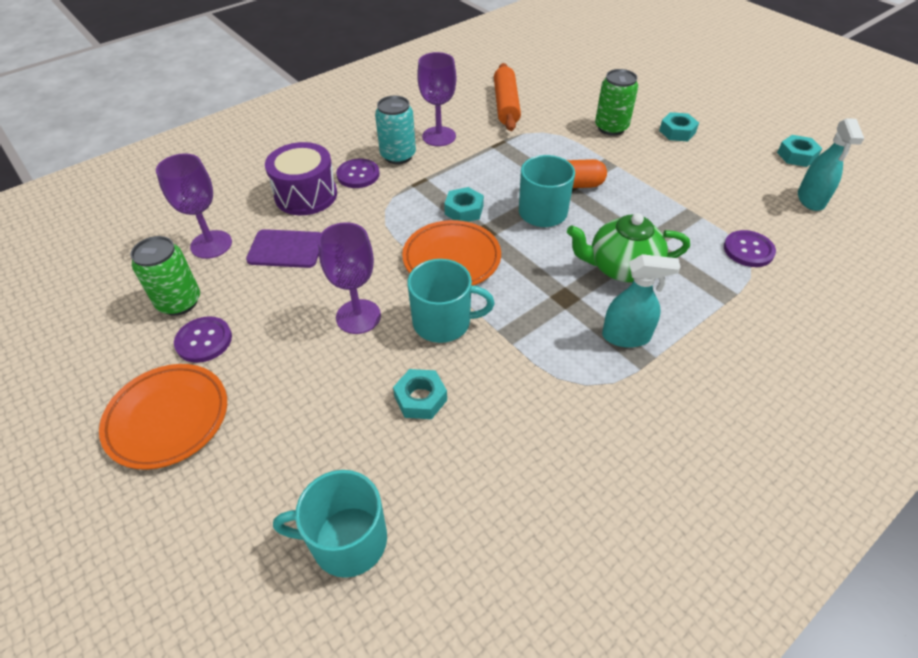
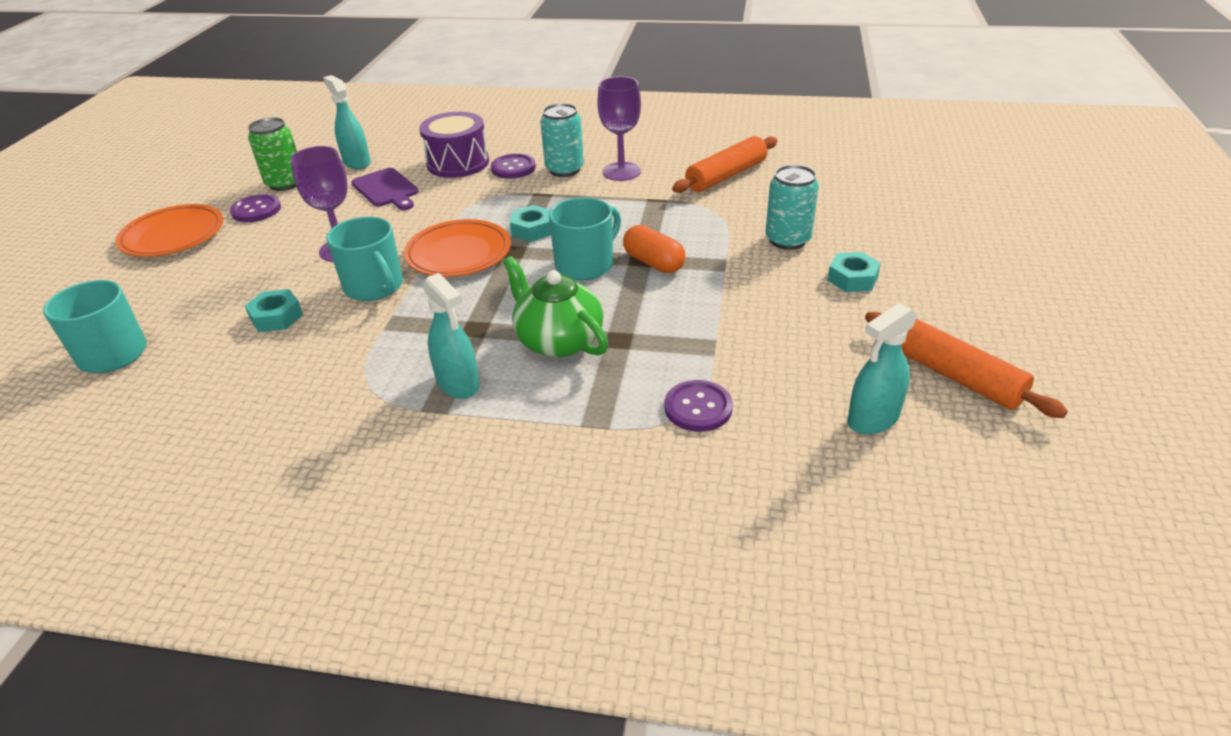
camera: 50 degrees right, 10 degrees down
purple goblet [156,153,232,259] -> turquoise spray bottle [323,75,371,169]
green can [595,69,638,136] -> turquoise can [765,165,819,250]
turquoise nut [777,135,822,167] -> orange rolling pin [865,312,1068,418]

